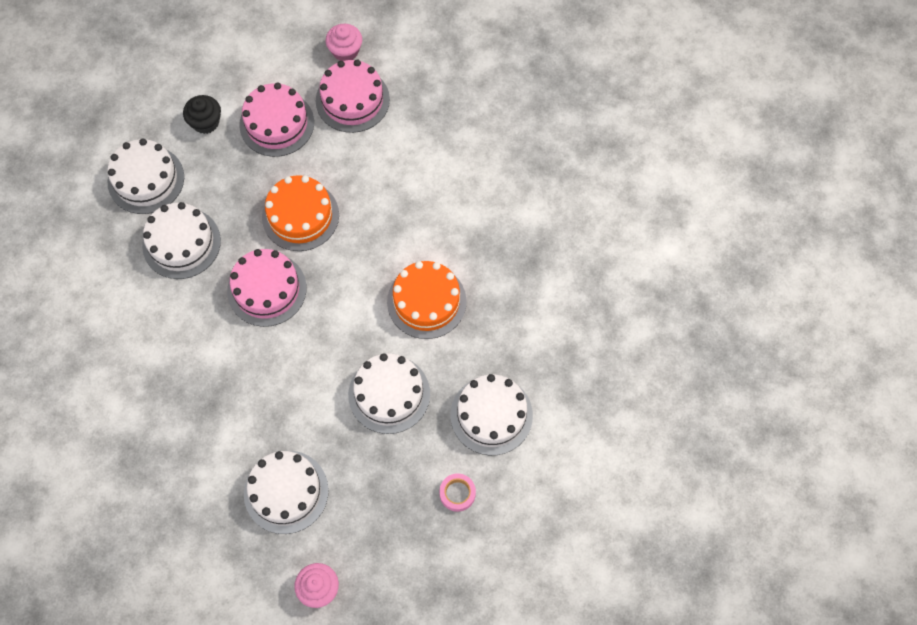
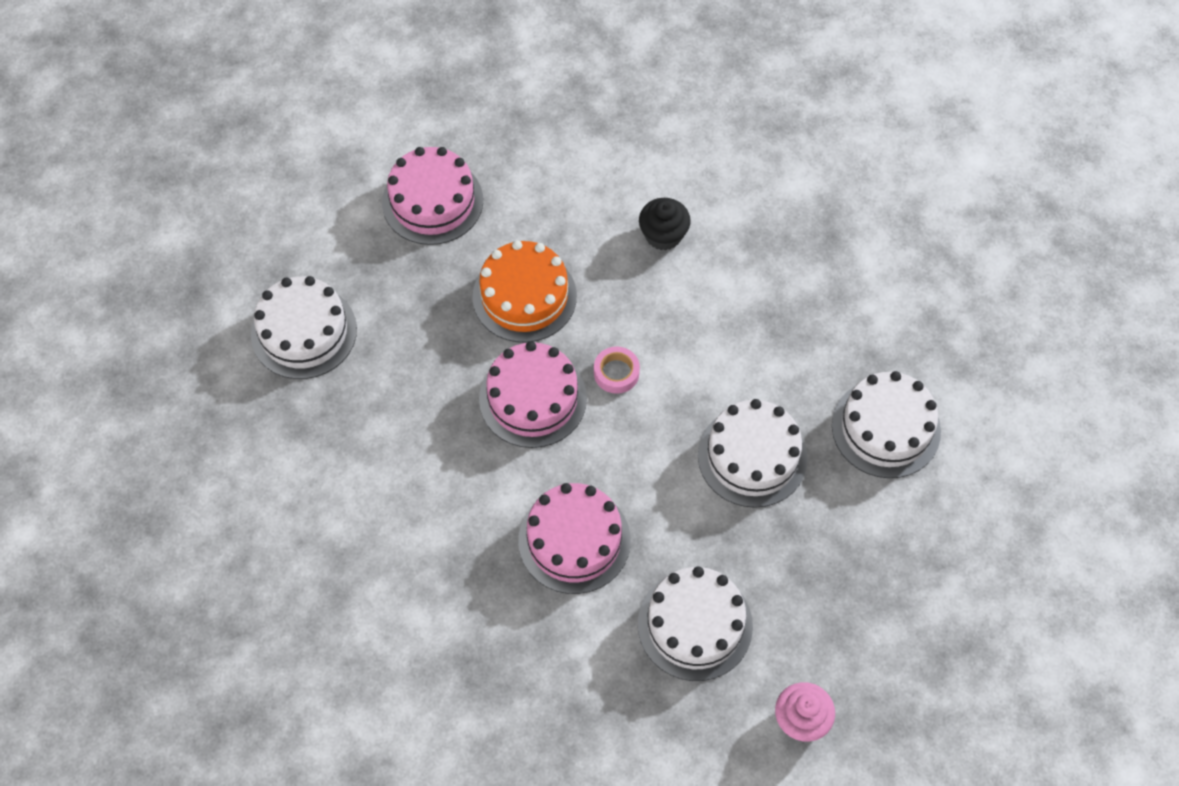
camera: 25 degrees left, 5 degrees down
white cake [142,202,221,279] -> none
black cupcake [183,95,221,134] -> black cupcake moved to [639,198,691,250]
pink cake [316,60,390,133] -> pink cake moved to [518,483,631,594]
pink cupcake [325,24,362,61] -> none
orange cake [387,261,466,339] -> none
pink tape [439,473,476,512] -> pink tape moved to [594,346,640,394]

